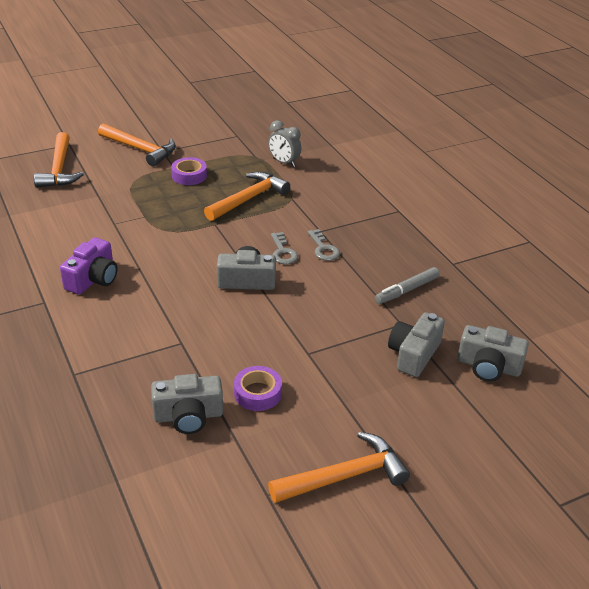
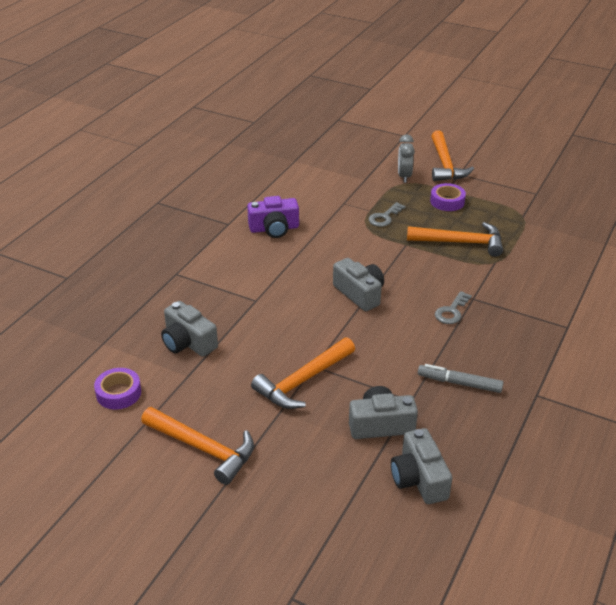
camera: 55 degrees right, 0 degrees up
orange hammer [34,132,84,188] -> orange hammer moved to [251,337,355,409]
purple tape [234,366,282,411] -> purple tape moved to [94,368,141,409]
grey clock [268,120,301,167] -> grey clock moved to [398,134,415,183]
grey key [271,232,298,264] -> grey key moved to [369,202,406,227]

